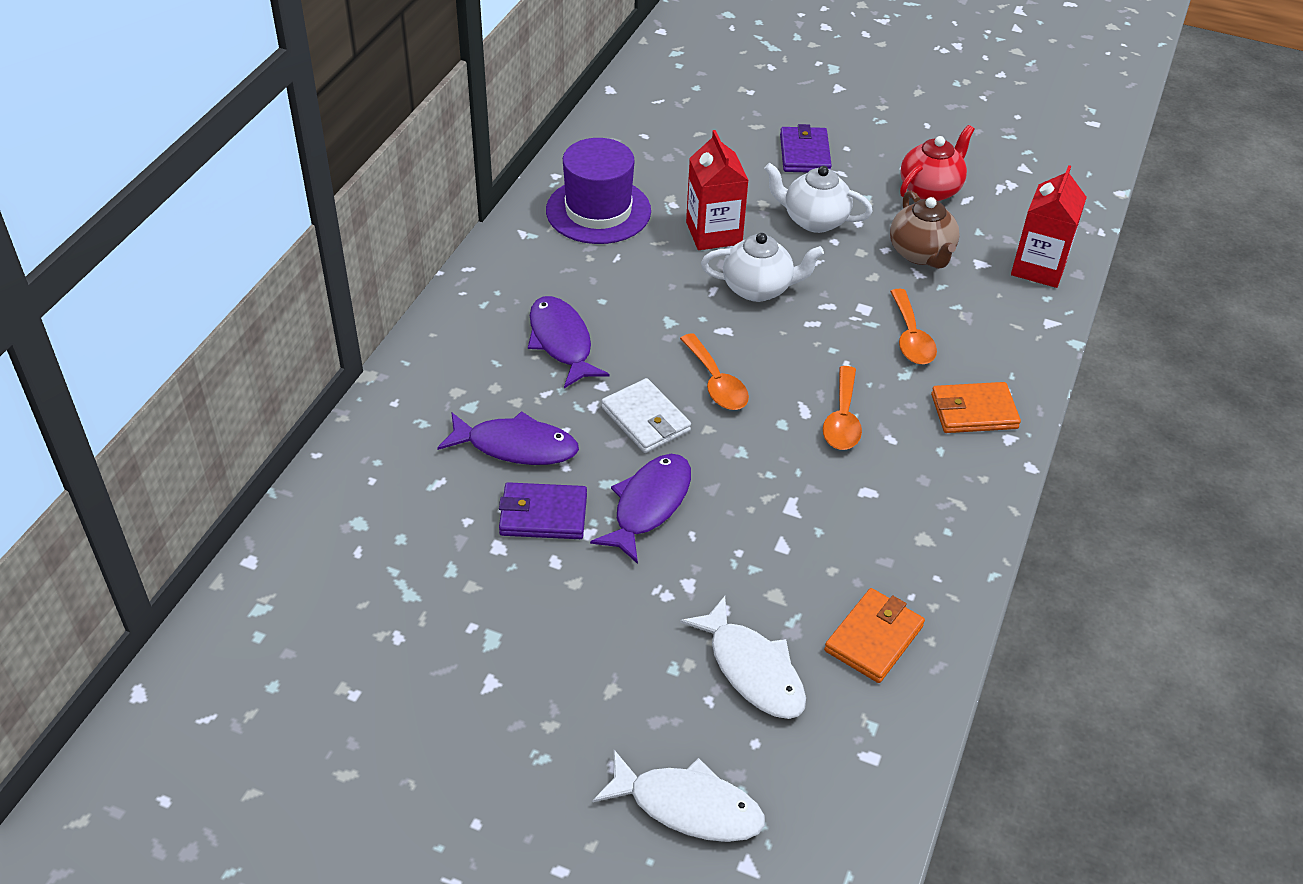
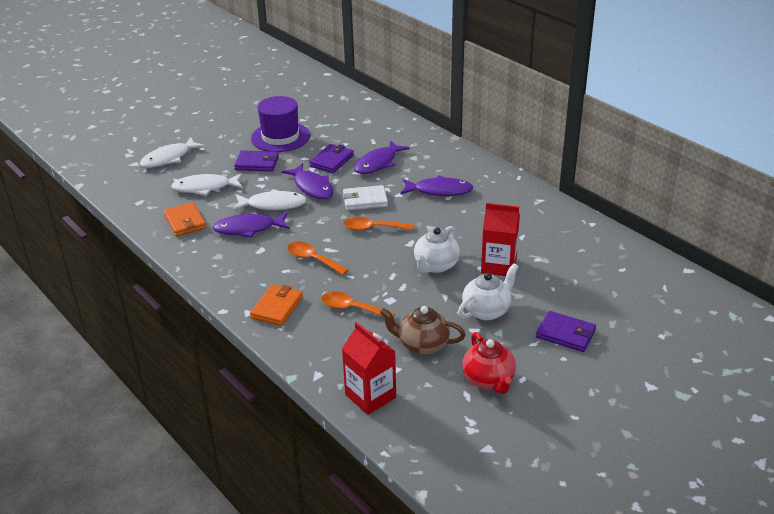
camera: 120 degrees right, 10 degrees down
purple hat [546,138,651,244] -> purple hat moved to [251,96,310,152]
none -> purple fish [212,212,289,238]
none -> white fish [232,189,307,210]
none -> purple wallet [234,150,279,172]

